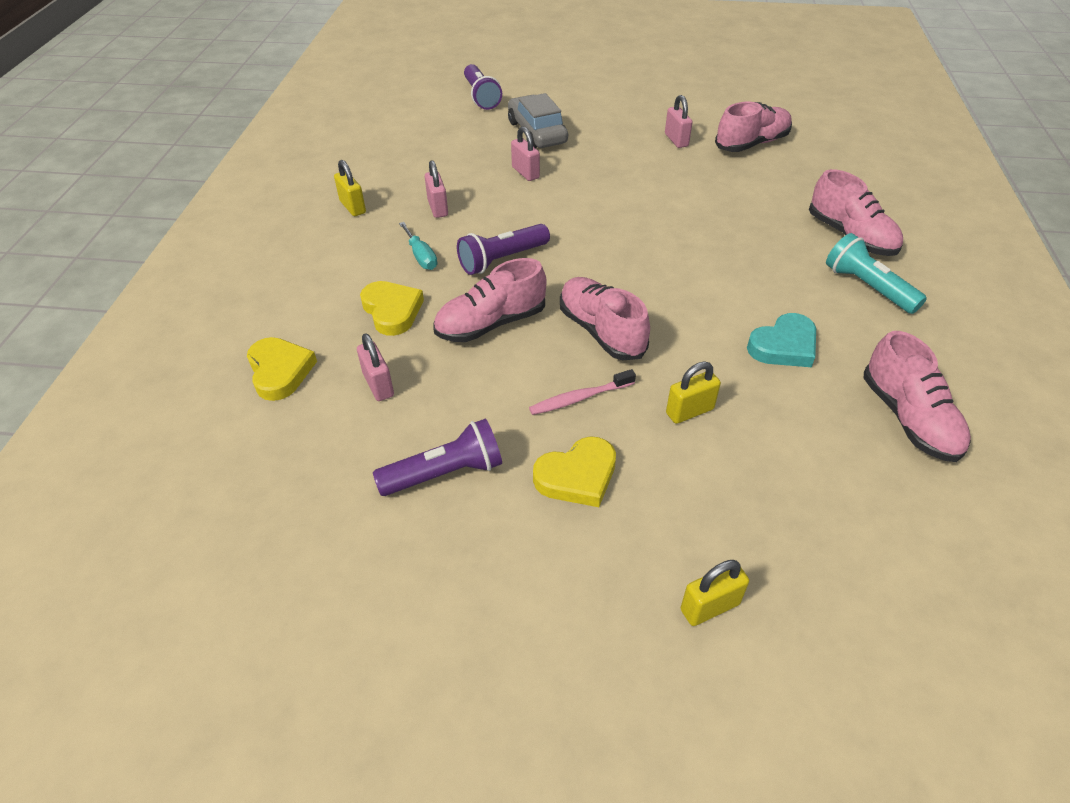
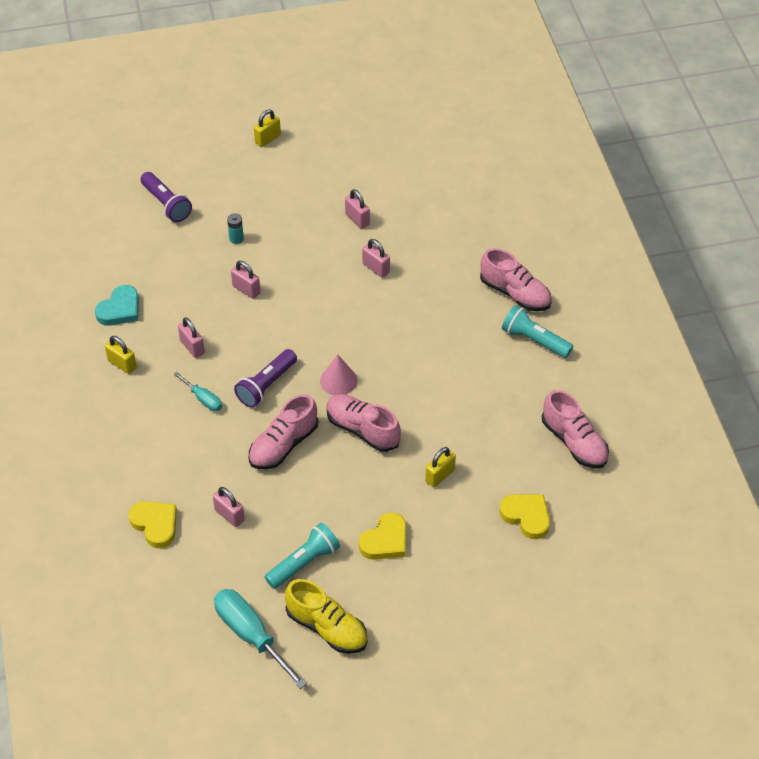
camera: 20 degrees left, 5 degrees up
yellow heart [360,281,424,336] -> yellow heart moved to [499,494,550,539]
purple flashlight [373,419,502,496] -> turquoise flashlight [265,523,340,589]
grey car [508,93,568,148] -> turquoise battery [227,213,244,244]
pink toothbrush [529,369,636,415] -> none
yellow padlock [681,560,749,626] -> yellow padlock moved to [254,109,281,147]
pink shoe [715,102,792,152] -> none
turquoise heart [747,313,816,367] -> turquoise heart moved to [95,285,139,326]
none -> turquoise screwdriver [214,589,307,689]
none -> yellow shoe [285,579,368,654]
none -> pink cone [320,355,357,395]
none -> pink padlock [362,239,390,278]

